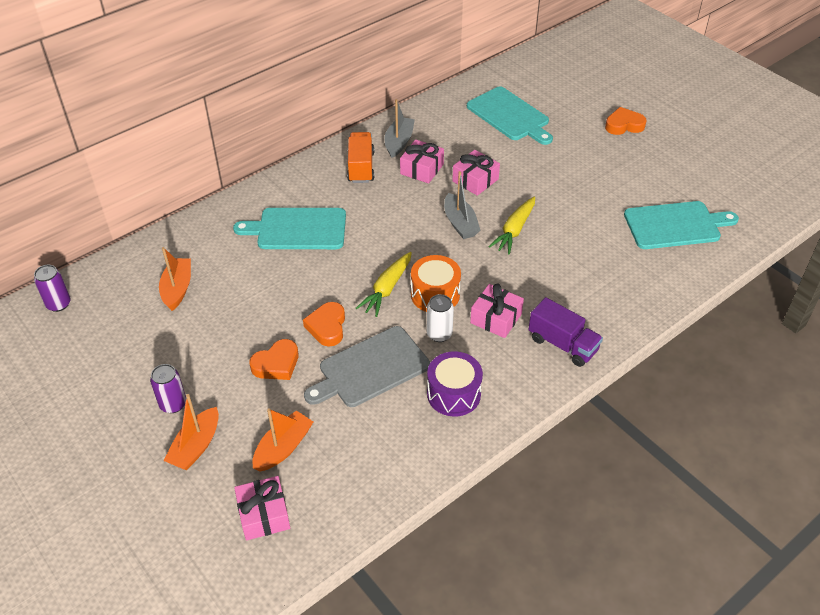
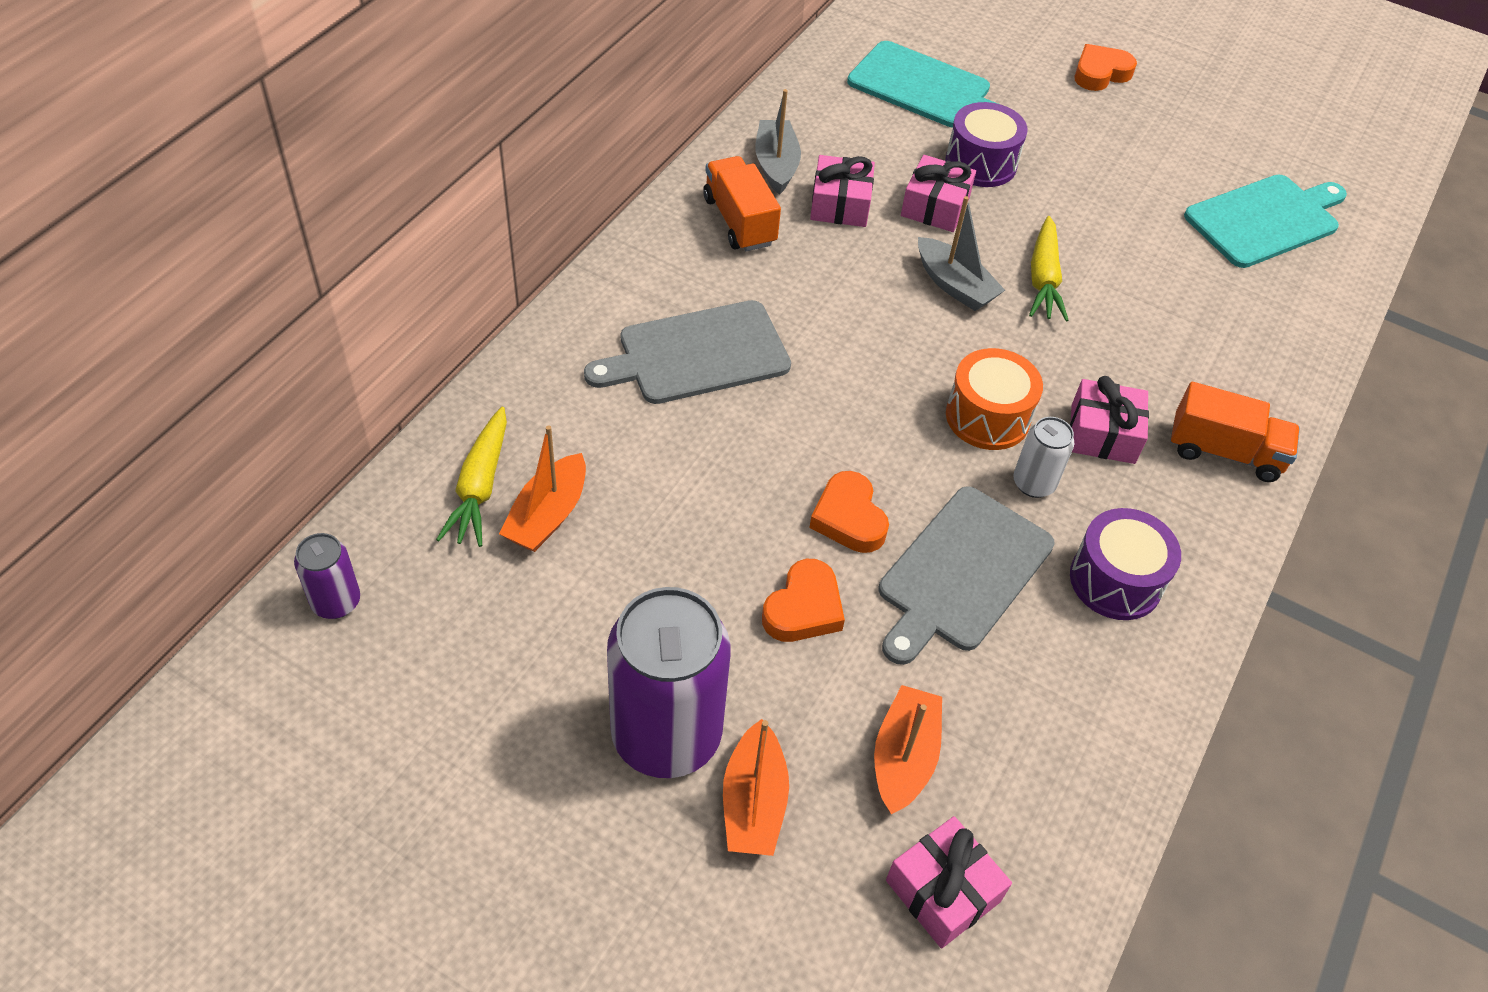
camera: 25 degrees left, 5 degrees up
purple can [150,364,186,413] -> purple can [607,587,731,778], size x2.11
orange boat [159,247,191,311] -> orange boat turned 135 degrees counterclockwise [499,425,586,552]
turquoise cutting board [233,208,346,249] -> grey cutting board [584,300,791,404]
yellow carrot [356,252,412,317] -> yellow carrot moved to [436,407,507,547]
purple truck [528,297,603,367] -> orange truck [1170,382,1300,482]
none -> purple drum [946,102,1028,187]

